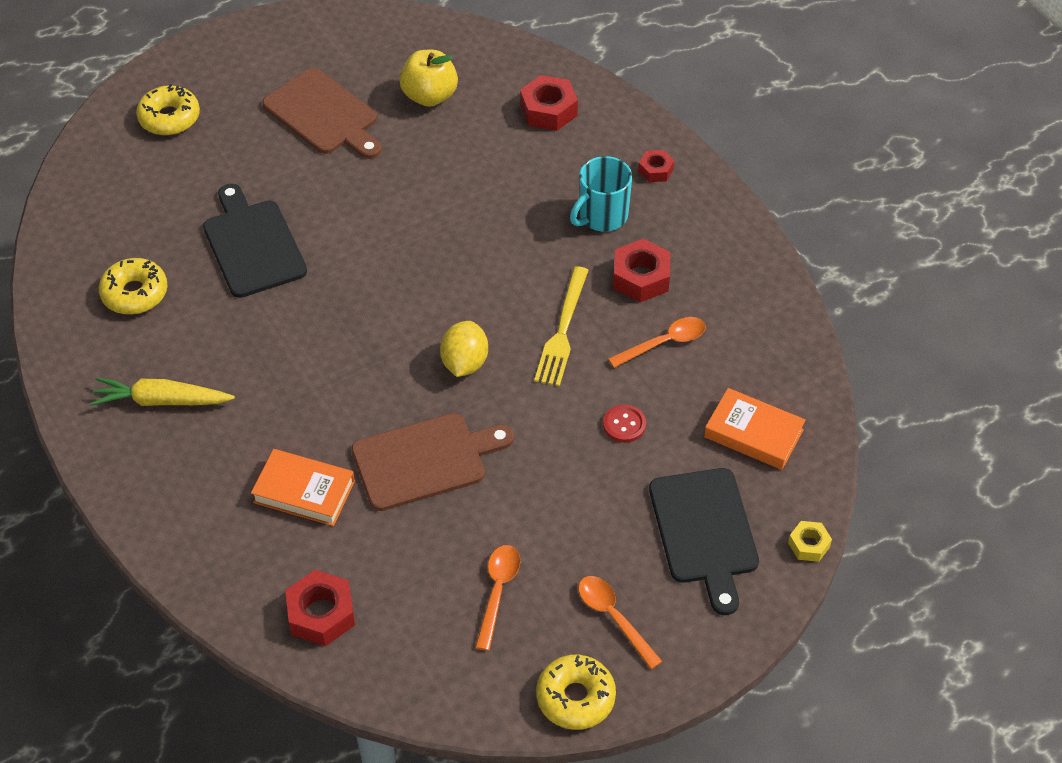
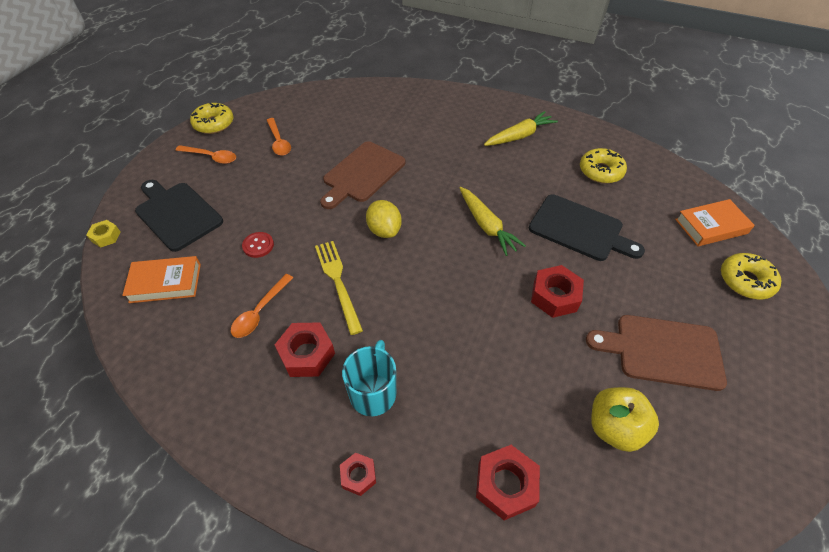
camera: 145 degrees right, 0 degrees up
orange book [251,449,355,526] -> orange book moved to [675,199,755,246]
red nut [285,570,355,646] -> red nut moved to [531,265,584,318]
none -> yellow carrot [459,187,526,256]

